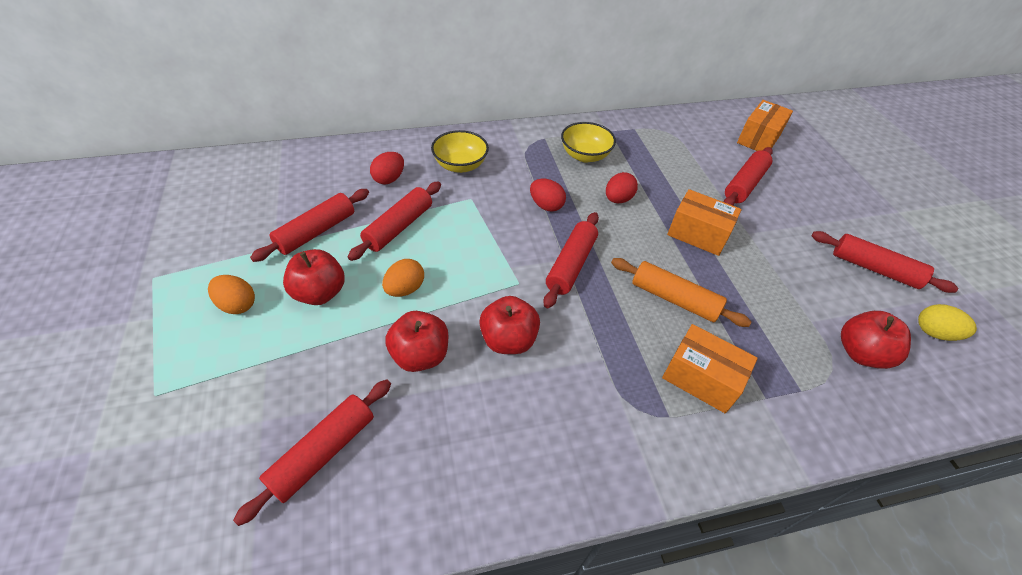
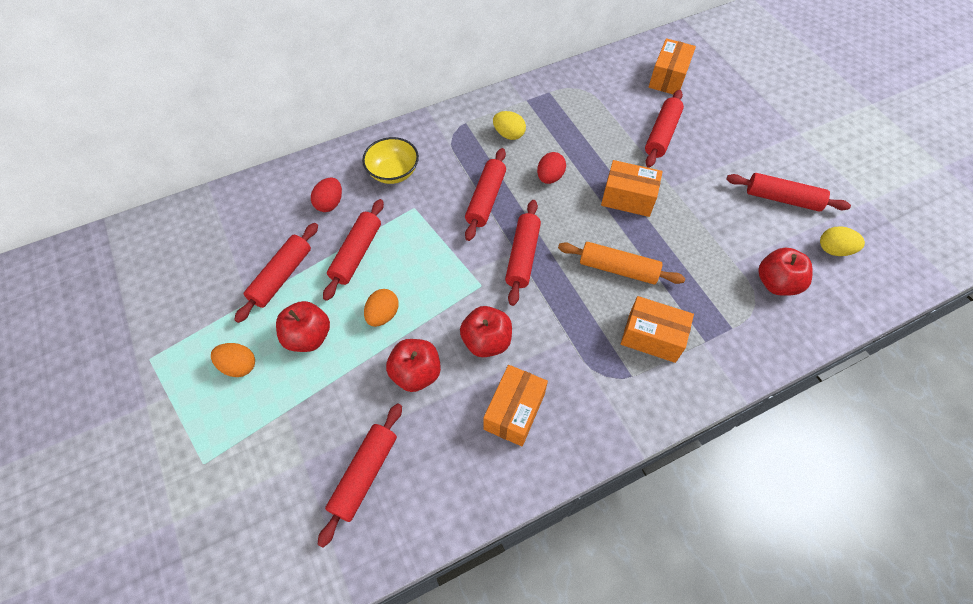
camera: 10 degrees left, 10 degrees up
red egg [530,179,566,212] -> red rolling pin [465,148,506,241]
yellow bowl [561,122,616,163] -> yellow egg [493,111,526,140]
none -> orange box [483,365,548,446]

